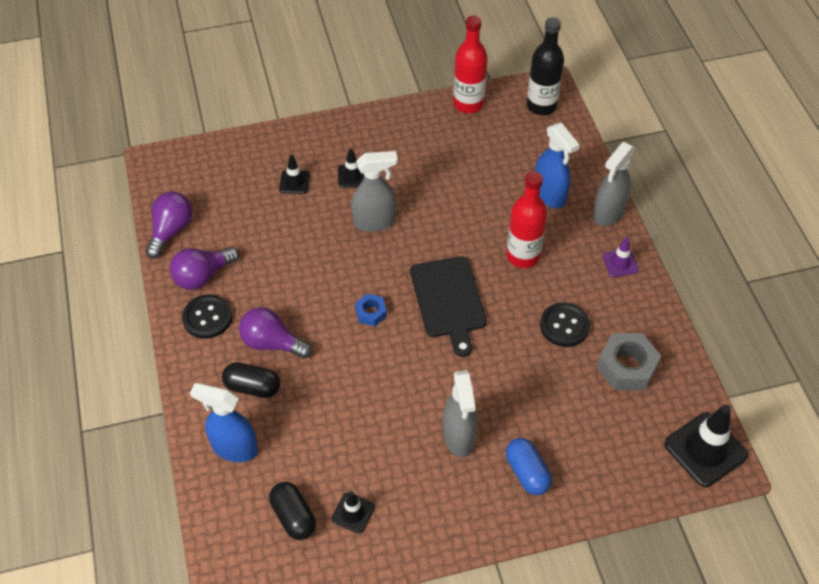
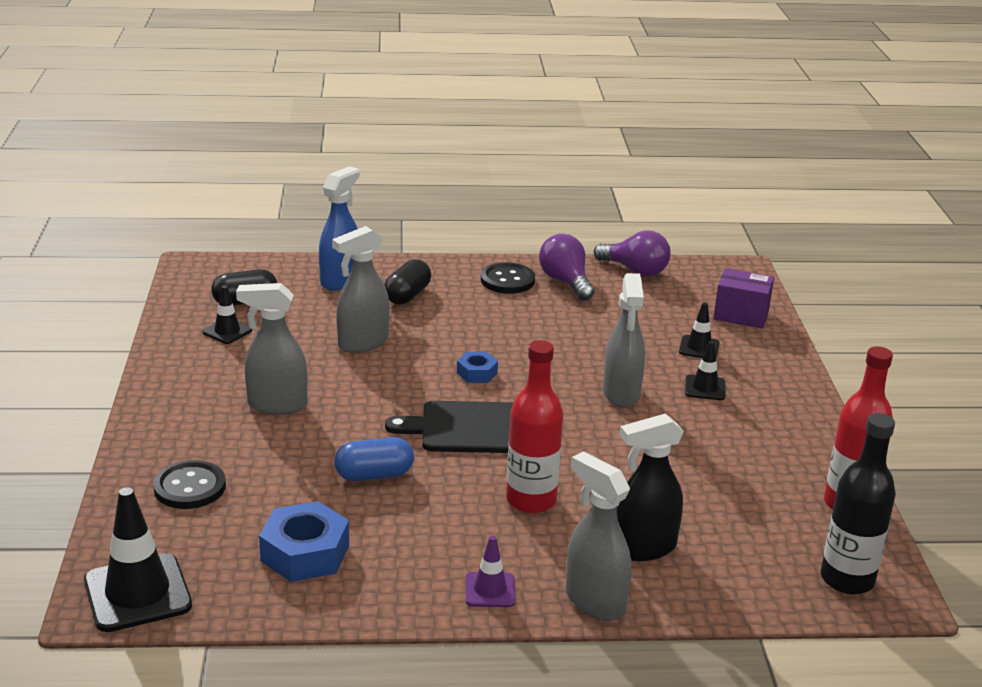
camera: 100 degrees right, 25 degrees down
purple light bulb [239,307,312,359] -> none
blue capsule [506,438,552,495] -> blue capsule moved to [334,437,414,481]
blue spray bottle [535,123,579,208] -> black spray bottle [616,413,684,561]
black button [540,302,590,347] -> black button moved to [153,460,226,509]
grey nut [597,333,661,390] -> blue nut [259,501,349,582]
none -> grey spray bottle [332,226,389,353]
none -> purple box [713,268,774,329]

